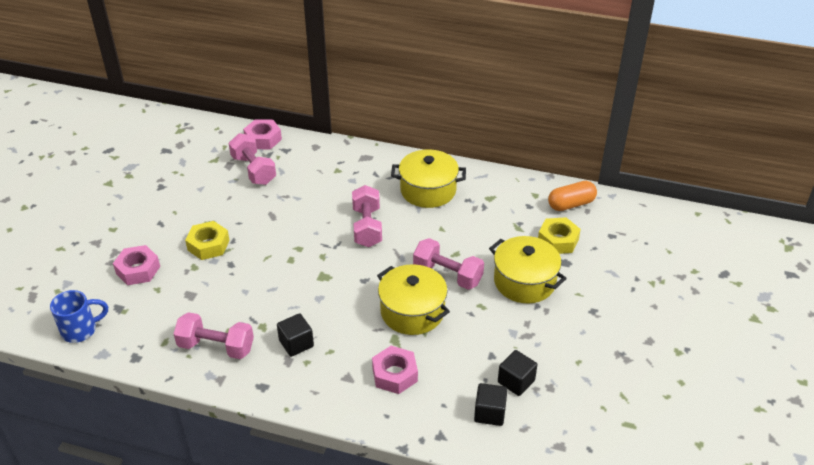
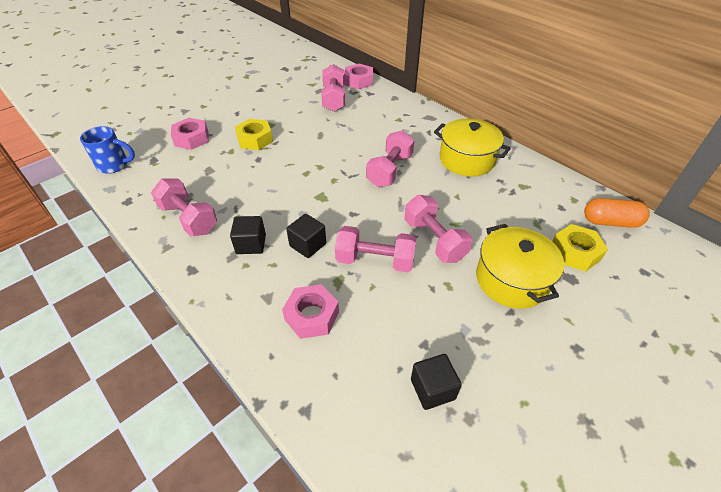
camera: 30 degrees right, 5 degrees up
yellow pot [377,264,450,335] -> pink dumbbell [335,226,416,272]
black cube [474,383,508,426] -> black cube moved to [286,214,326,258]

